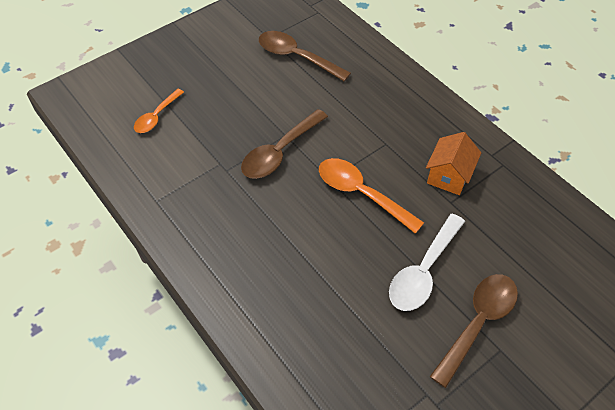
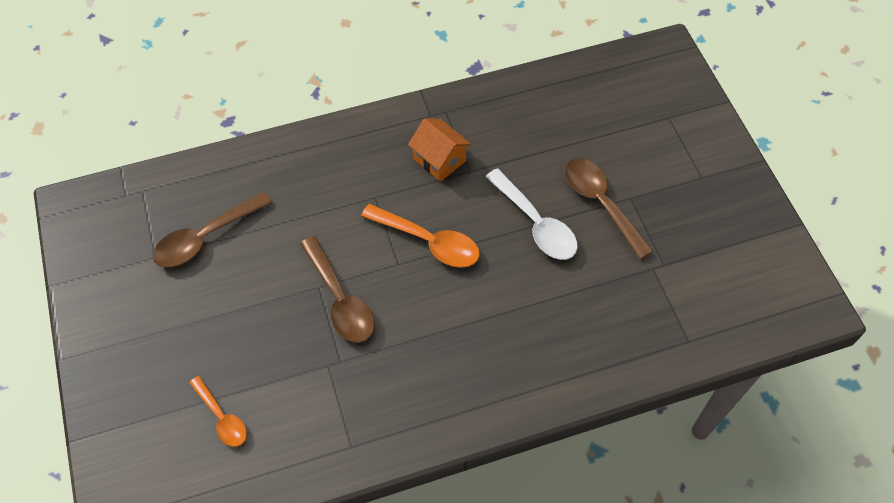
camera: 70 degrees left, 5 degrees up
orange spoon [319,158,424,234] -> orange spoon turned 120 degrees counterclockwise [361,204,480,268]

